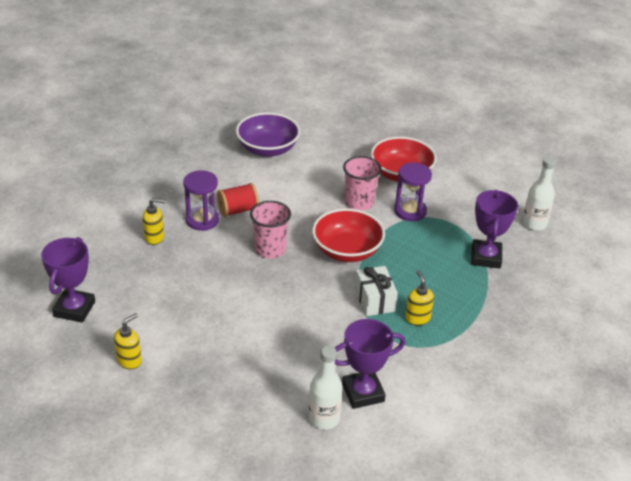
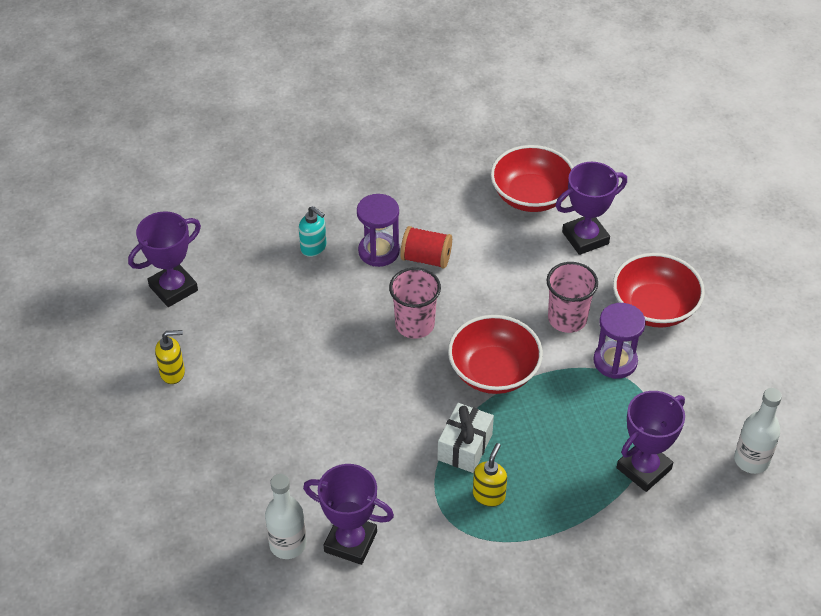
camera: 40 degrees right, 10 degrees up
yellow soap dispenser [143,198,165,245] -> turquoise soap dispenser [299,206,326,257]
purple bowl [236,112,300,157] -> red bowl [491,145,574,212]
none -> purple trophy [555,162,627,255]

